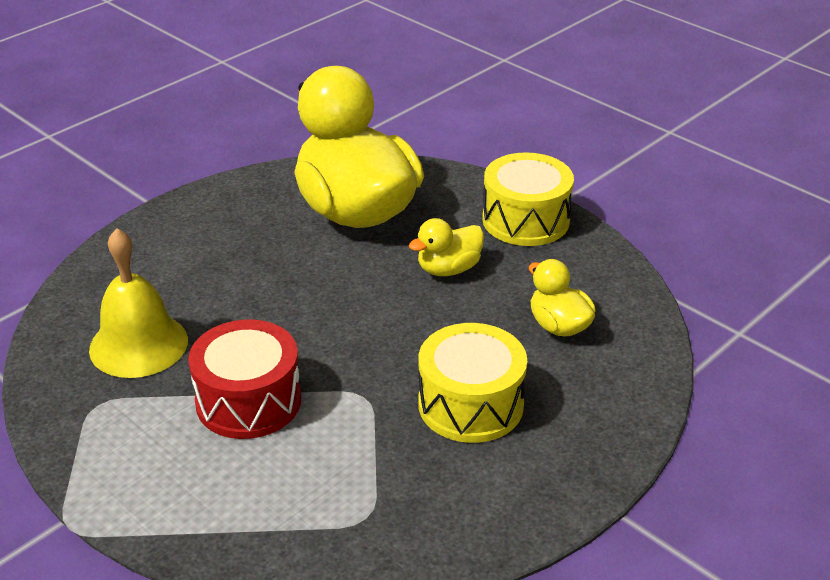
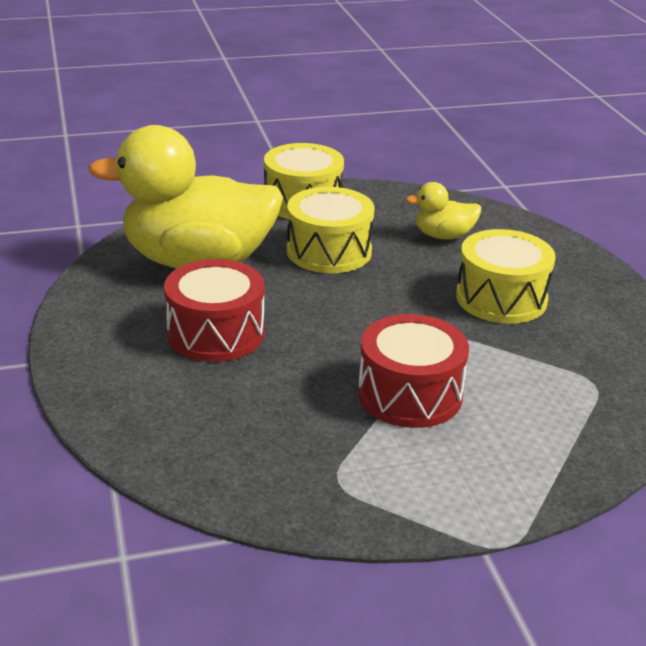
camera: 60 degrees left, 5 degrees down
yellow bell [89,228,188,378] -> none
yellow duck [409,218,484,276] -> yellow drum [287,187,374,273]
none -> red drum [164,259,265,362]

